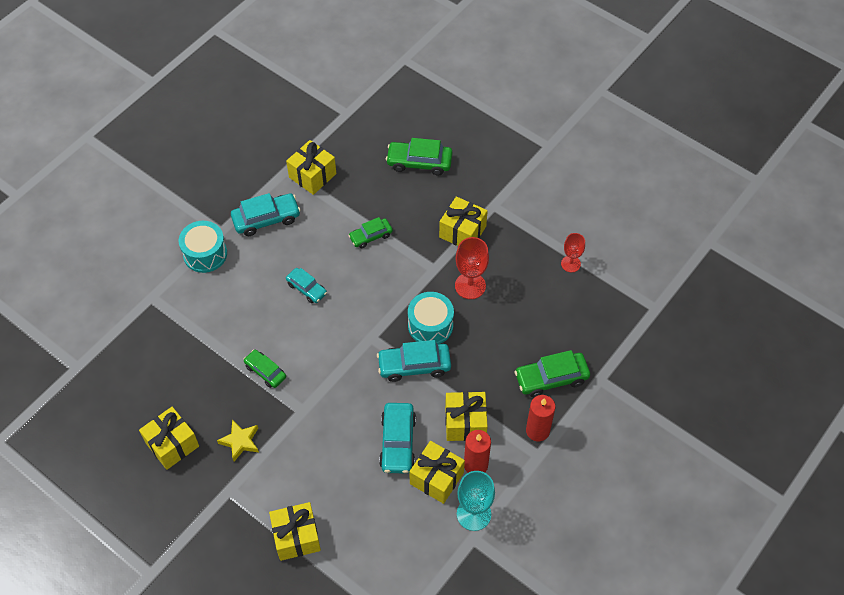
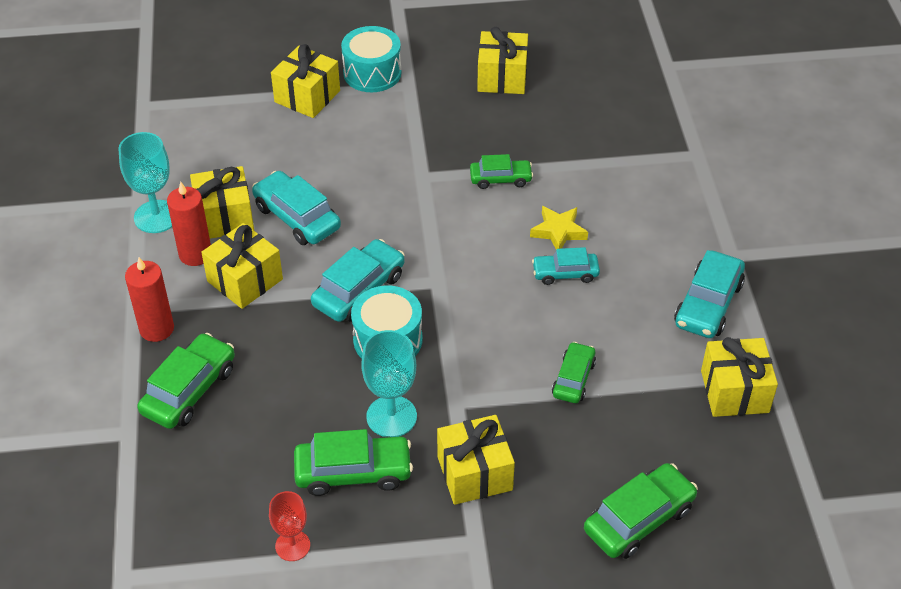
camera: 135 degrees right, 10 degrees down
turquoise drum [179,221,227,273] -> turquoise drum moved to [341,26,402,92]
yellow star [217,420,259,461] -> yellow star moved to [530,206,588,249]
red goblet [455,237,489,299] -> turquoise goblet [361,330,417,437]
none -> green car [294,429,413,496]

